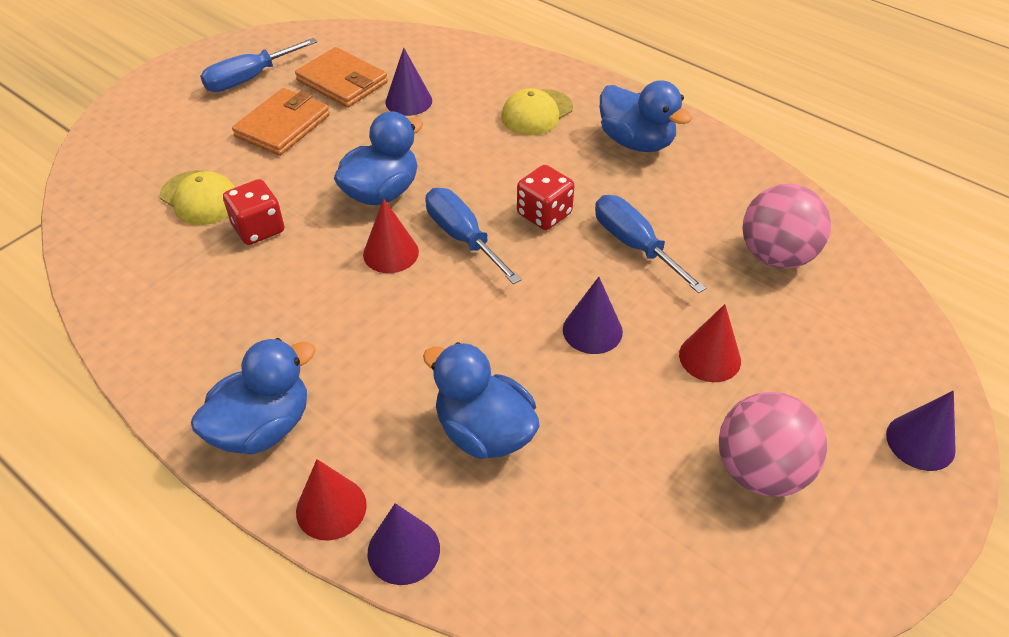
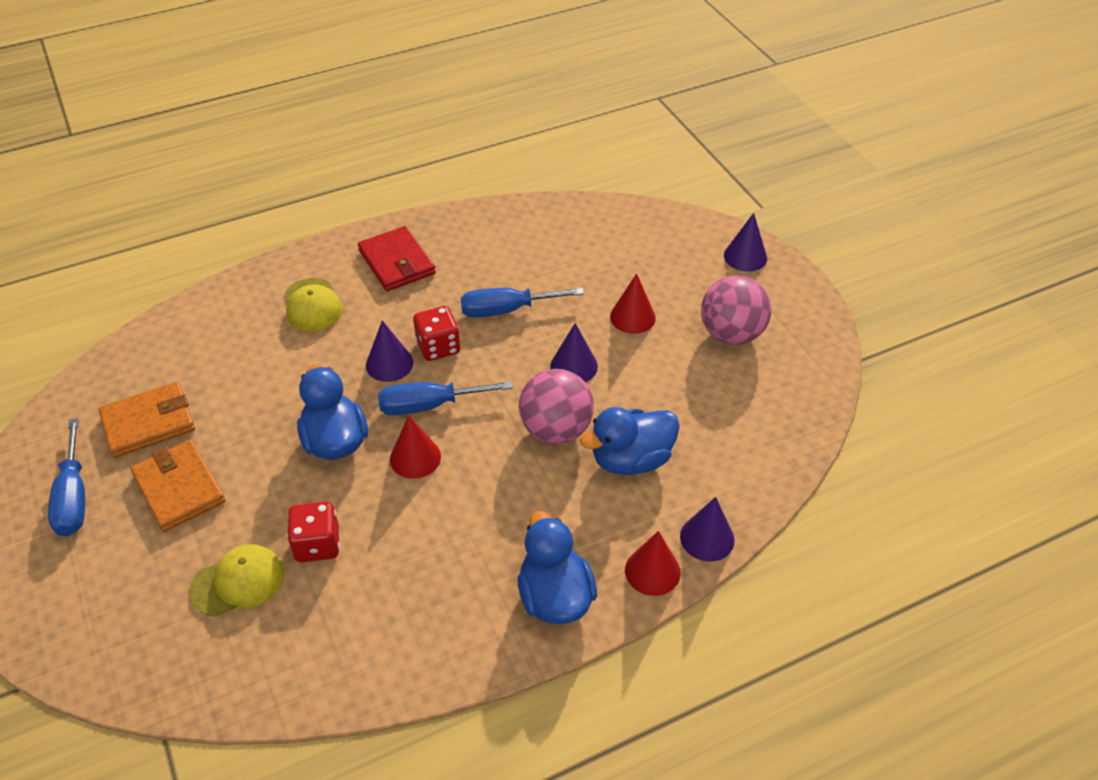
camera: 65 degrees left, 0 degrees up
purple cone [386,48,432,116] -> purple cone moved to [366,320,413,382]
blue duck [600,80,692,152] -> red wallet [358,226,436,291]
pink ball [742,184,831,269] -> pink ball moved to [519,369,594,444]

